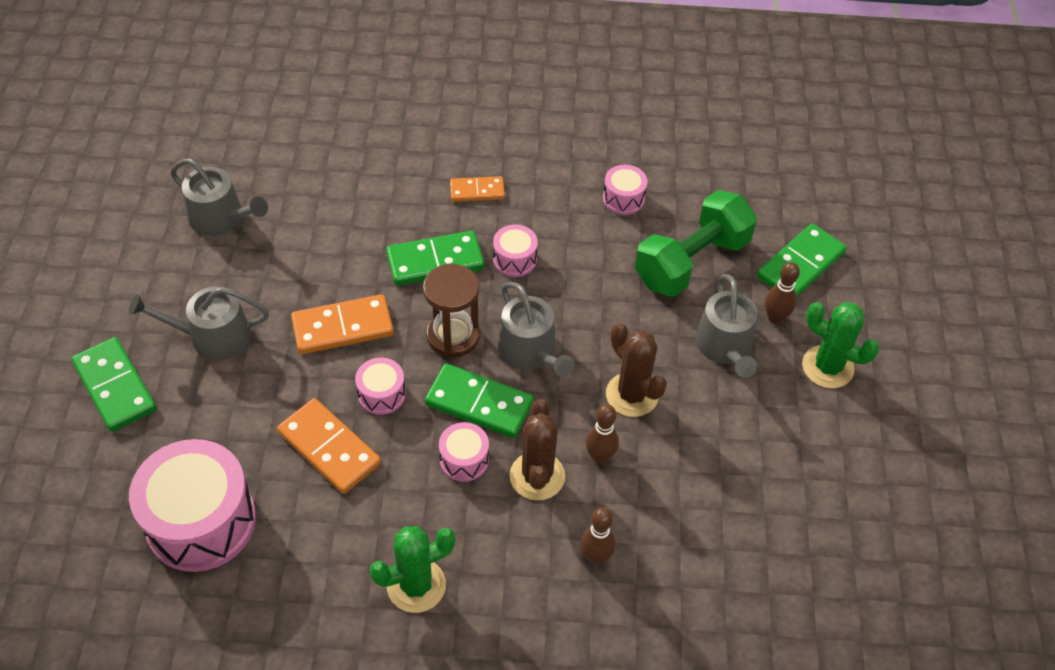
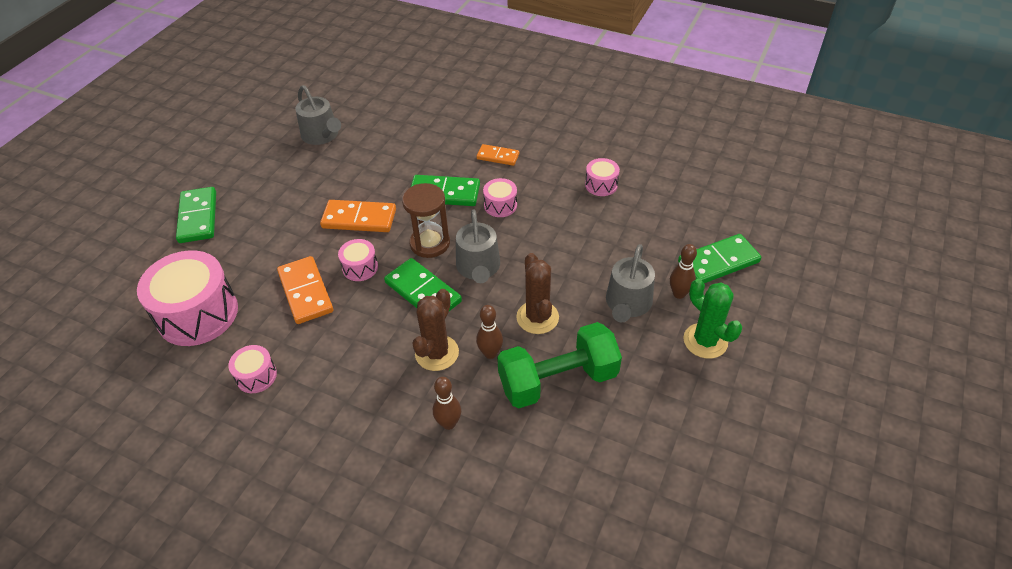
camera: 25 degrees right, 5 degrees down
grey watering can [128,287,269,360] -> none
green cactus [369,526,455,613] -> none
pink drum [439,422,489,482] -> pink drum moved to [228,345,277,393]
green dumbbell [635,190,757,297] -> green dumbbell moved to [497,322,622,408]

